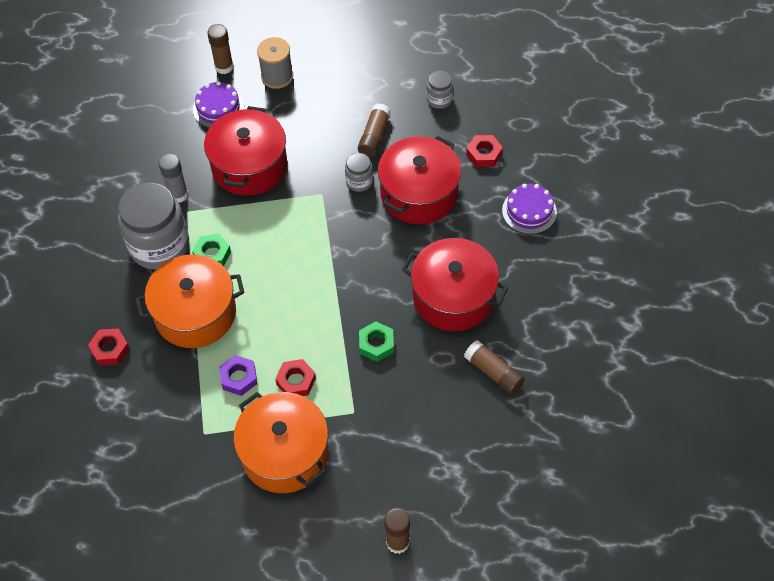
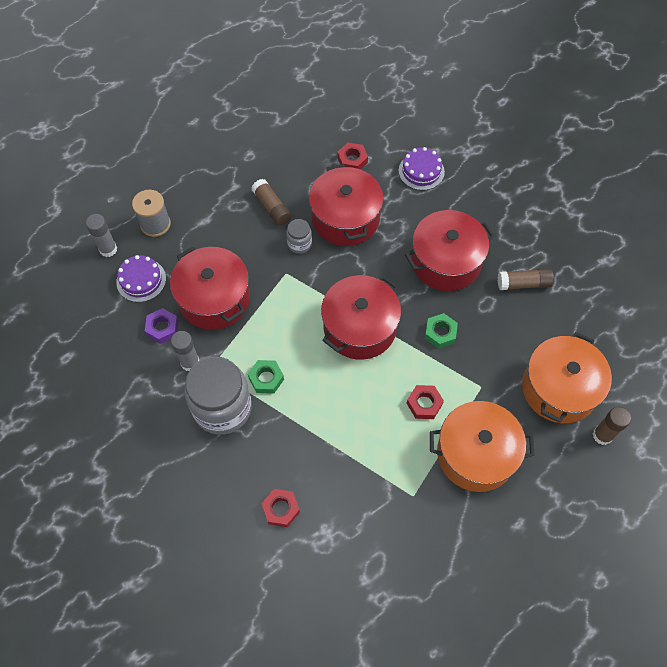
camera: 50 degrees left, 5 degrees up
orange pot [136,254,244,348] -> orange pot moved to [522,332,612,423]
brown glue stick [207,24,234,74] -> grey glue stick [86,214,117,257]
purple nut [219,355,257,396] -> purple nut moved to [145,308,179,344]
grey jar [427,71,453,109] -> none
none -> red pot [321,275,401,360]

